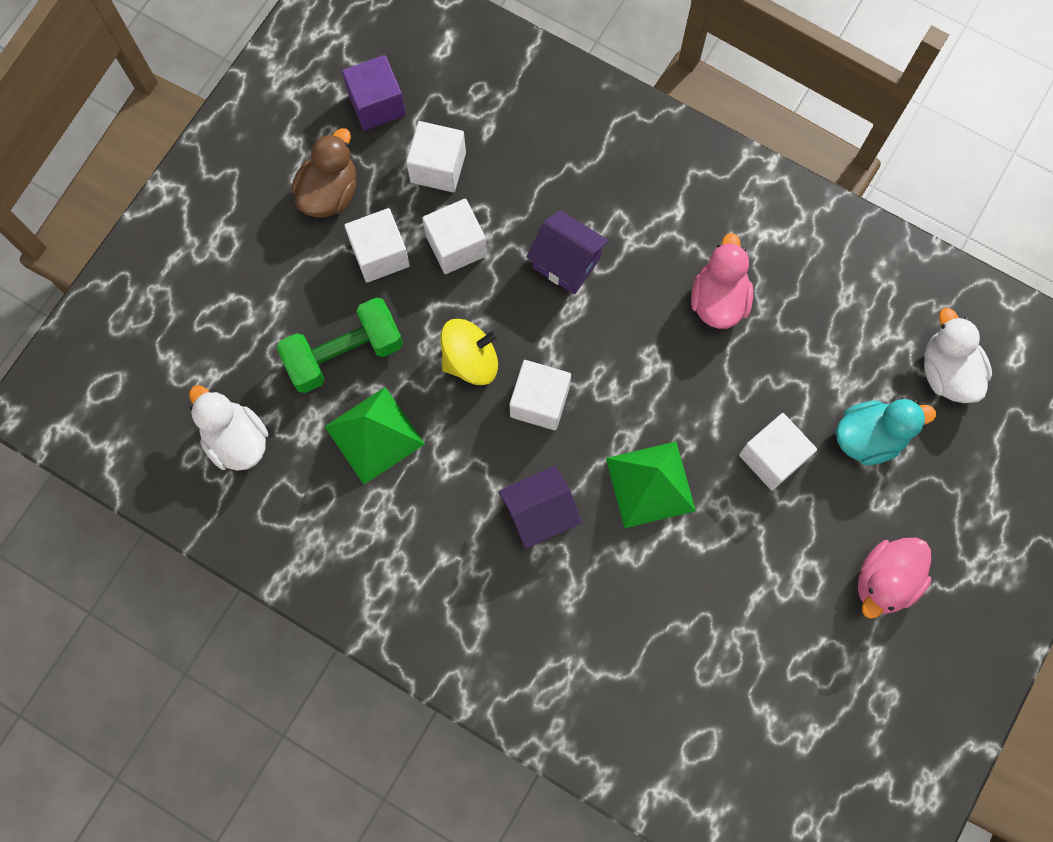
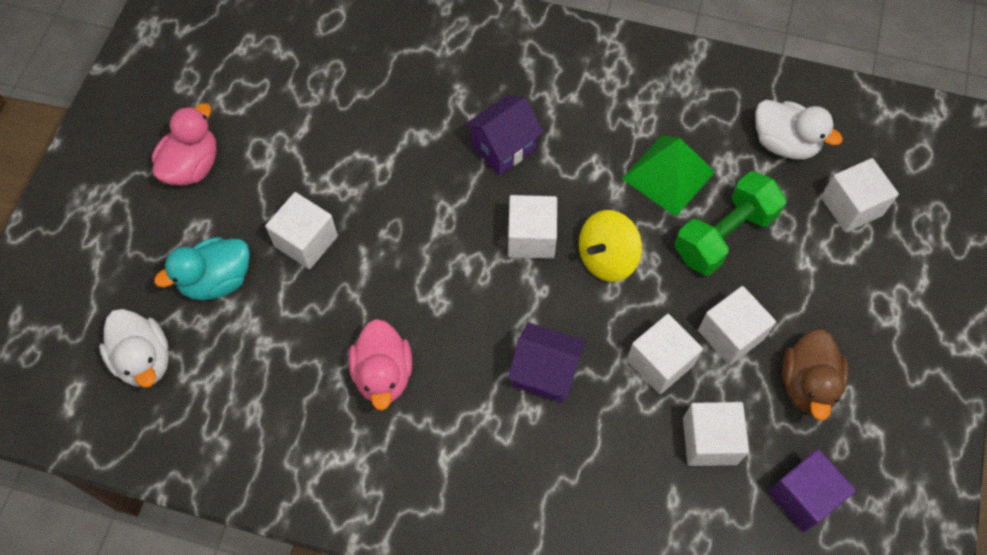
camera: 165 degrees right, 10 degrees down
green pyramid [606,441,696,528] -> none
none -> white cube [821,158,899,232]

